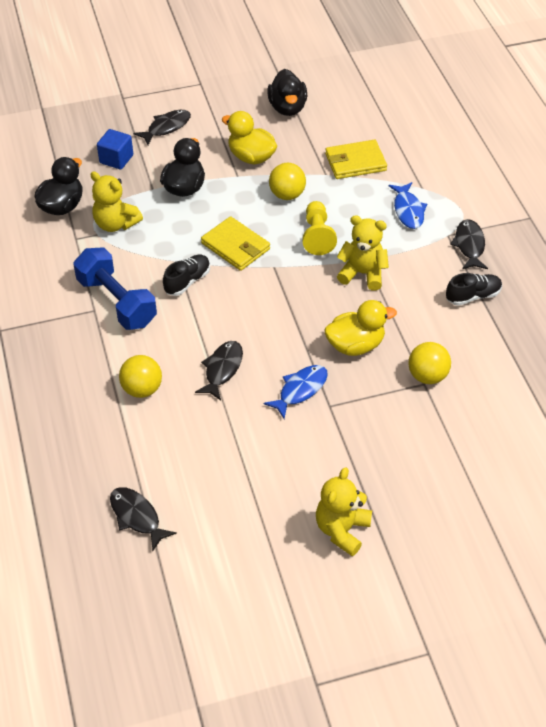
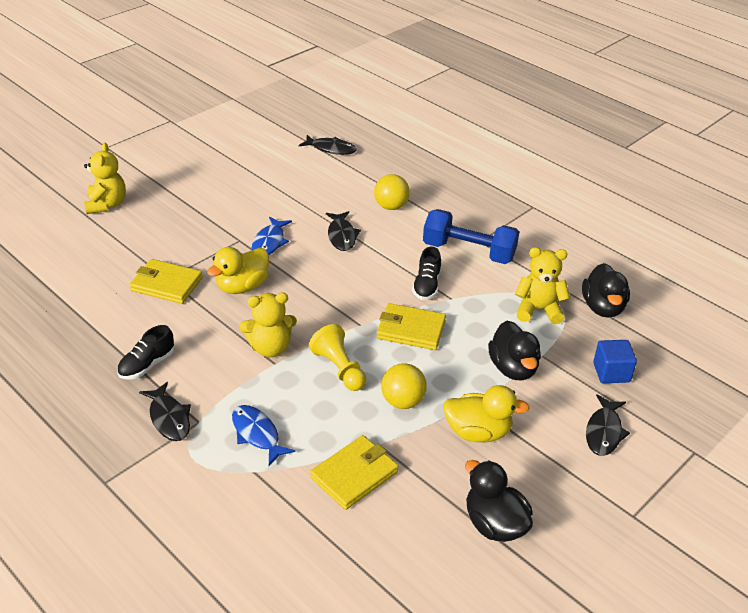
camera: 150 degrees right, 10 degrees down
yellow teddy bear [316,467,372,556] -> yellow teddy bear moved to [84,143,126,214]
yellow ball [408,342,451,384] -> yellow wallet [130,259,203,304]

